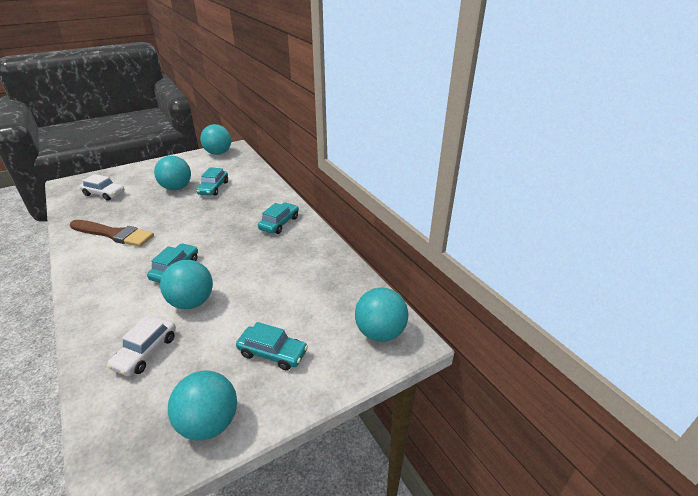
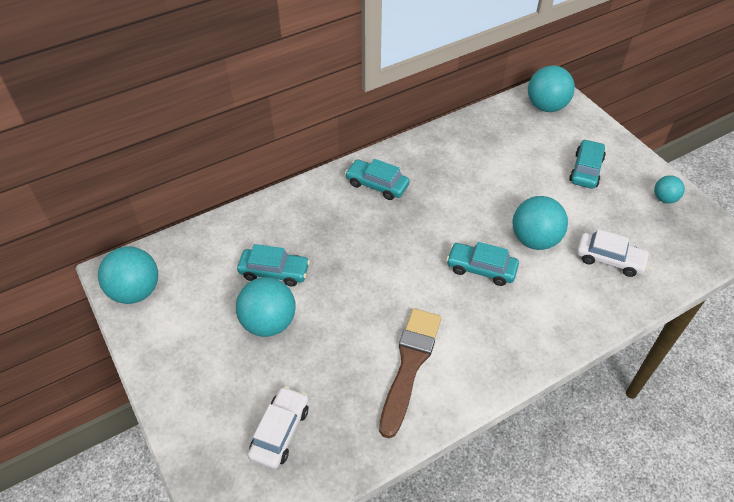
camera: 90 degrees left, 15 degrees up
turquoise ball [168,371,237,441] -> turquoise ball [654,175,685,203], size x0.55

